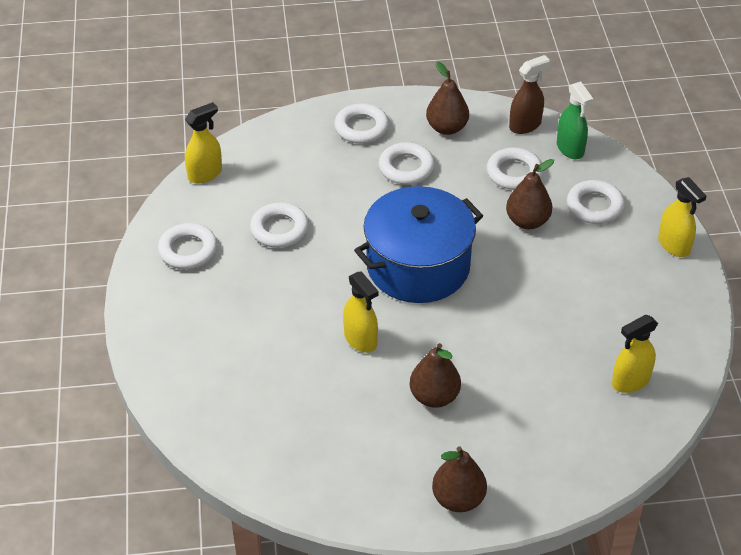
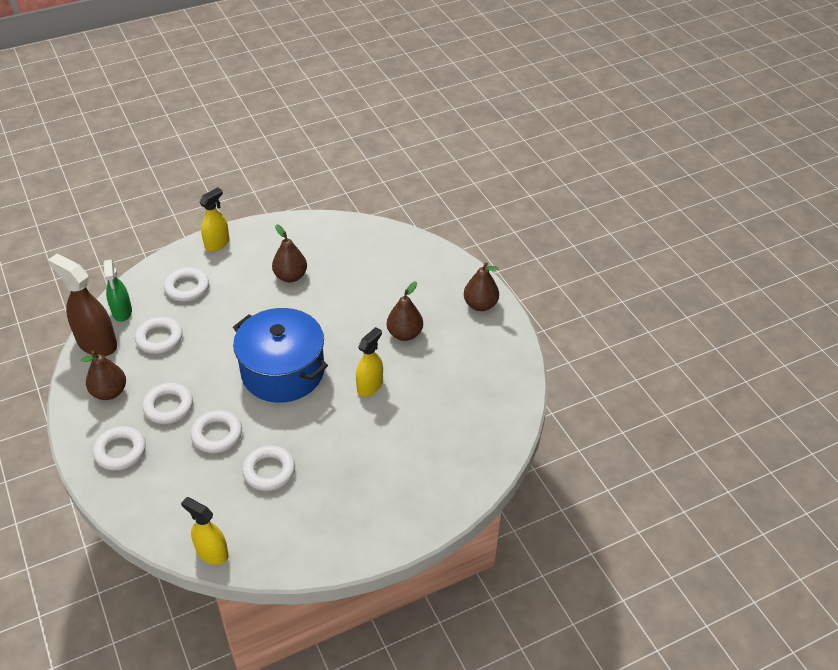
camera: 110 degrees left, 0 degrees up
white ring [158,223,218,270] -> white ring moved to [191,410,242,453]
brown pear [506,159,554,229] -> brown pear moved to [272,224,307,282]
brown spray bottle [509,55,550,134] -> brown spray bottle [48,254,117,356], size x1.56
green spray bottle [557,82,593,159] -> green spray bottle turned 120 degrees clockwise [104,260,132,322]
yellow spray bottle [612,315,658,393] -> none

